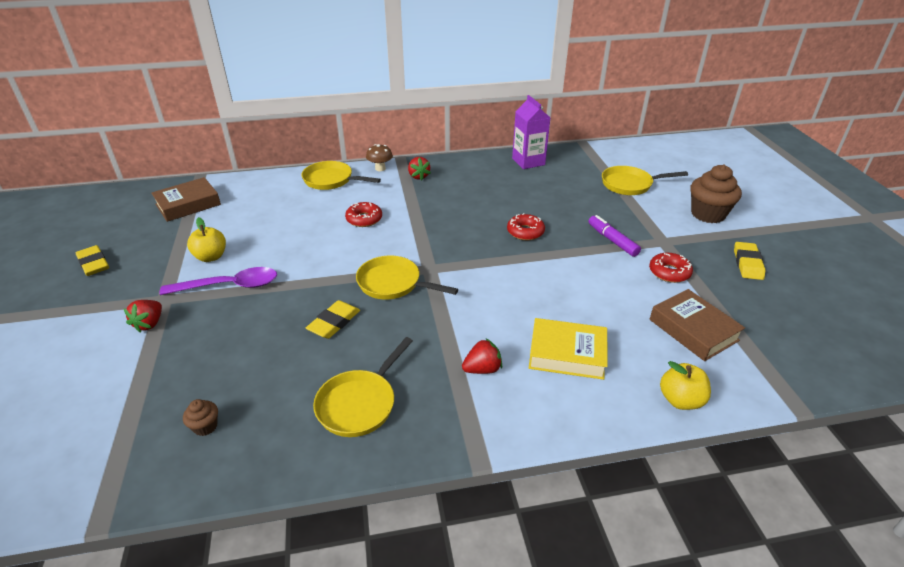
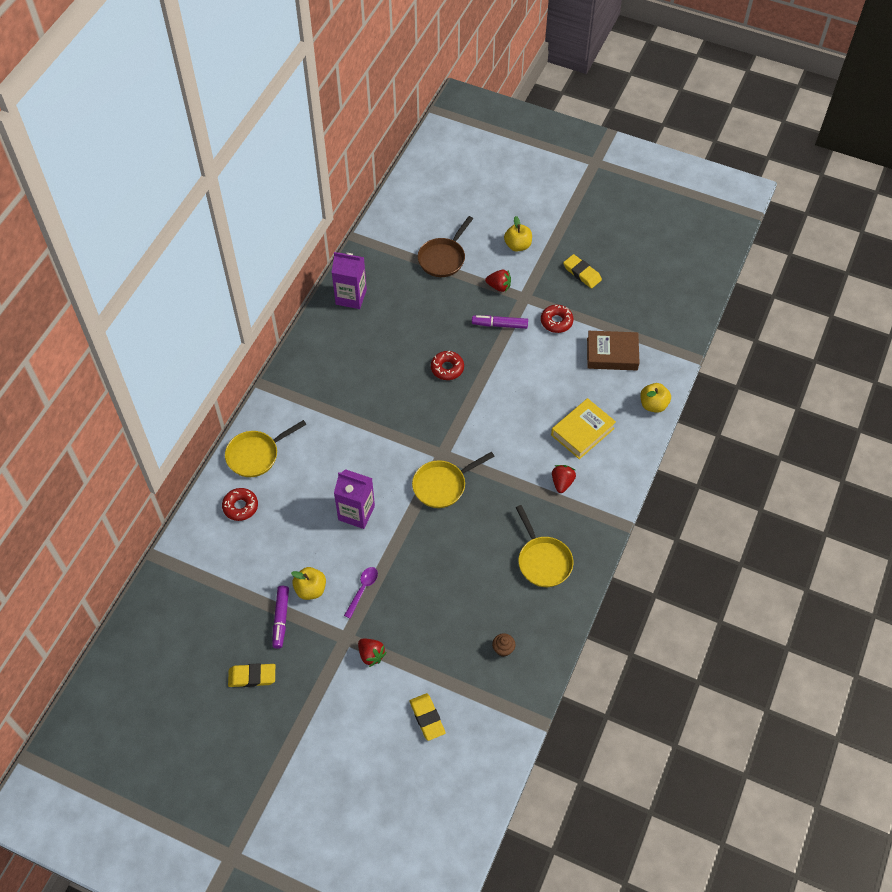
camera: 55 degrees left, 20 degrees up
brown book [151,177,221,222] -> none
purple spoon [159,267,277,295] -> purple spoon [344,567,378,618], size x0.59
yellow eraser [306,300,360,339] -> yellow eraser moved to [410,693,446,741]
red donut [345,202,382,227] -> red donut moved to [222,488,258,521]
brown mushroom [366,144,393,171] -> none
red strawberry [408,157,431,180] -> red strawberry moved to [485,270,511,292]
yellow pan [602,166,688,195] -> brown pan [418,216,473,277]
brown cupcake [691,165,742,223] -> yellow apple [504,216,532,252]
none -> purple marker [272,586,289,649]
none -> purple carton [334,469,375,529]

